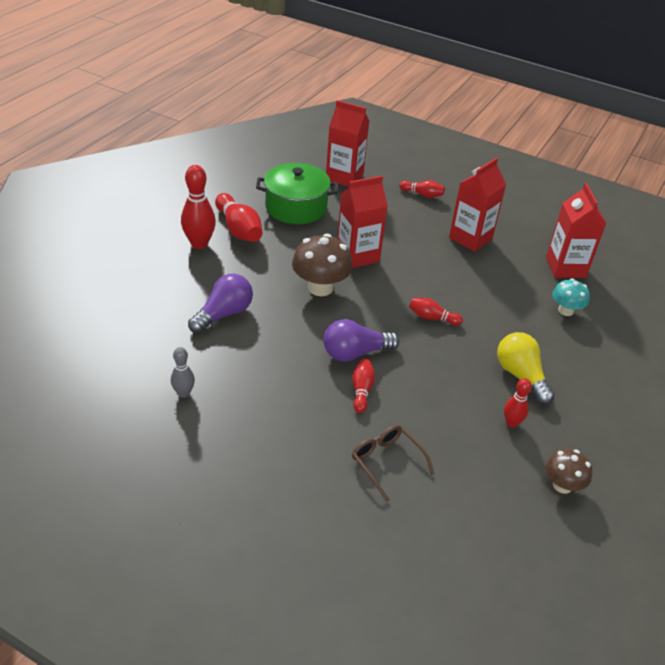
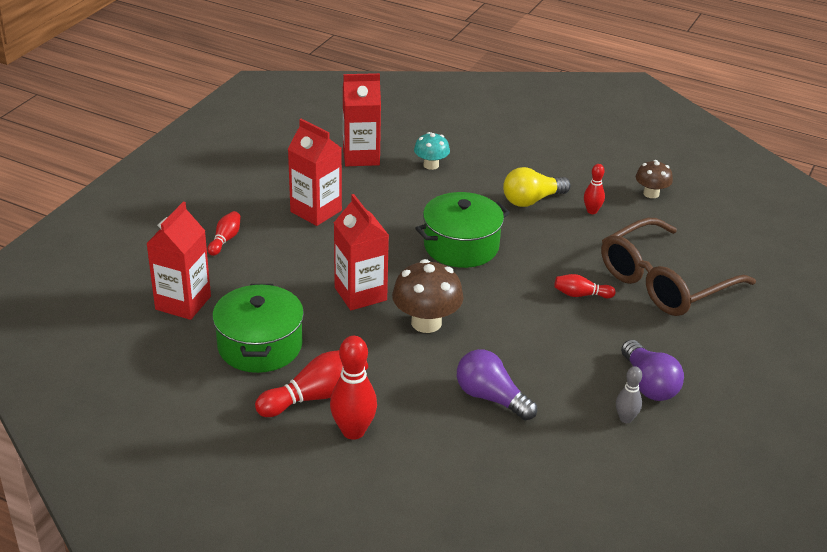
camera: 90 degrees left, 5 degrees down
purple light bulb [324,319,399,362] -> purple light bulb moved to [621,340,684,401]
brown glasses [352,425,435,502] -> brown glasses [601,218,756,316], size x2.07
red bowling pin [409,298,463,326] -> green pot [415,192,510,268]

